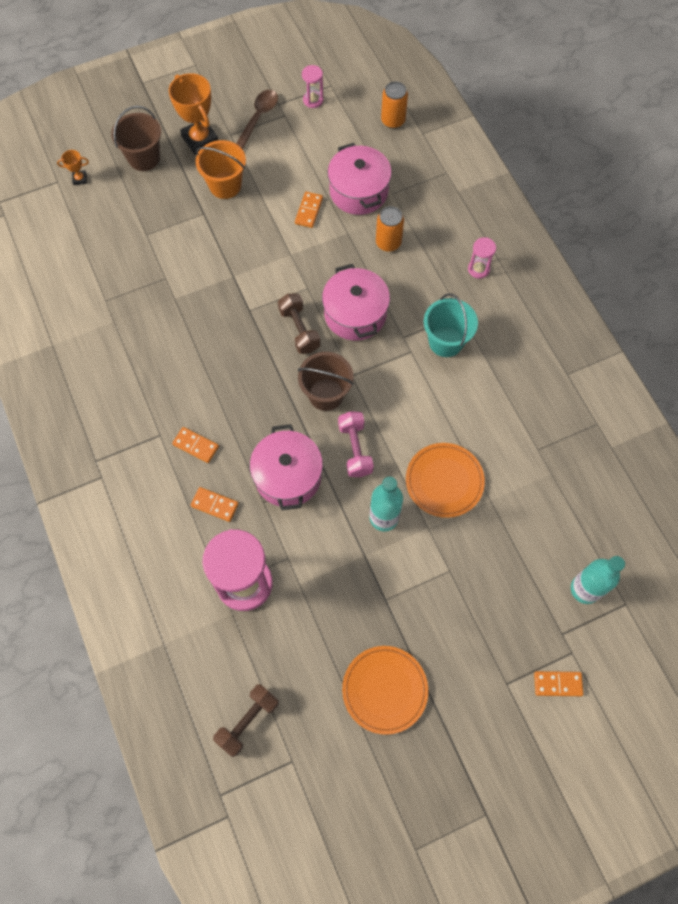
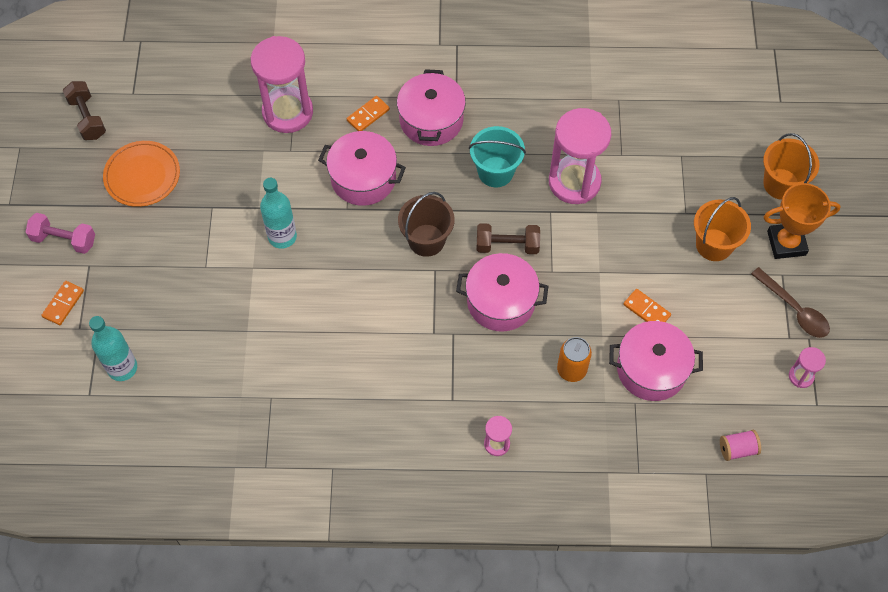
camera: 115 degrees right, 5 degrees down
orange trophy [57,150,89,185] -> none
brown bucket [111,106,161,171] -> orange bucket [763,133,819,200]
orange domino [172,427,219,463] -> pink pot [397,69,466,146]
brown dumbbell [213,684,279,757] -> brown dumbbell moved to [63,81,106,140]
pink dumbbell [338,411,374,477] -> pink dumbbell moved to [26,213,95,254]
orange can [381,81,408,129] -> pink spool [720,430,761,461]
orange plate [406,443,485,518] -> none
turquoise bucket [424,294,478,357] -> turquoise bucket moved to [469,126,526,187]
none -> pink hourglass [549,108,611,204]

